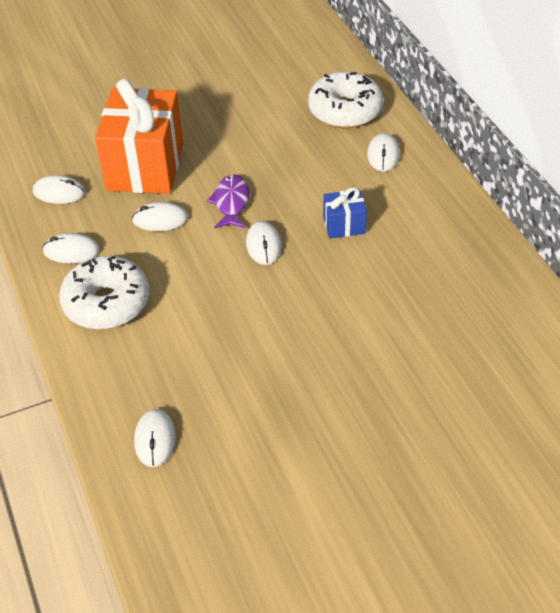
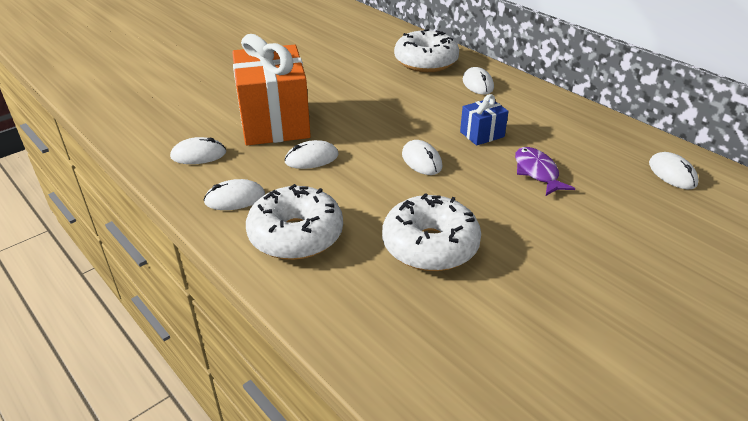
camera: 20 degrees left, 10 degrees down
white mouse [134,409,176,467] -> white mouse moved to [649,152,699,189]
purple fish [207,174,249,228] -> purple fish moved to [515,147,575,196]
none -> white donut [382,193,481,271]

